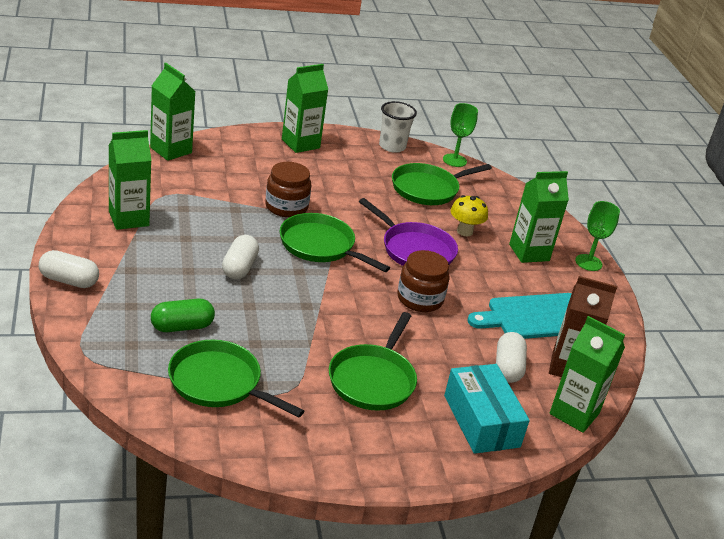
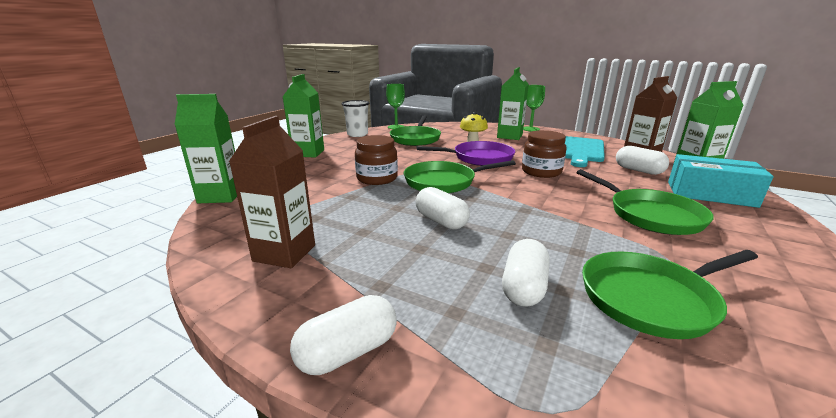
camera: 45 degrees left, 10 degrees down
green carton [109,130,152,230] -> brown carton [229,116,315,268]
green capsule [151,299,215,332] -> white capsule [502,239,550,307]

